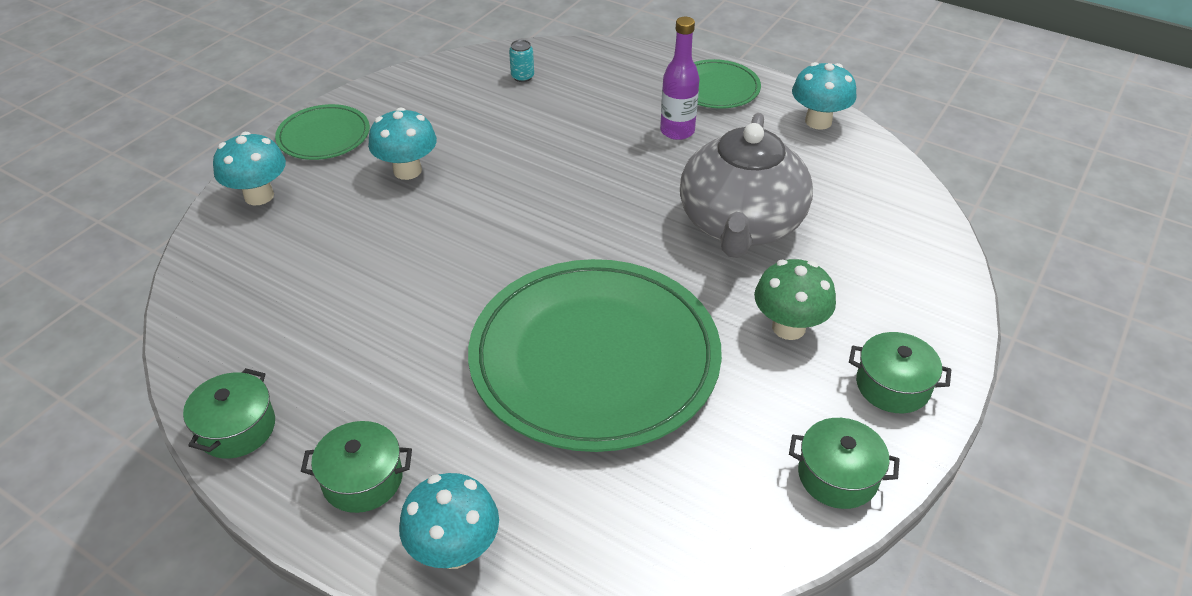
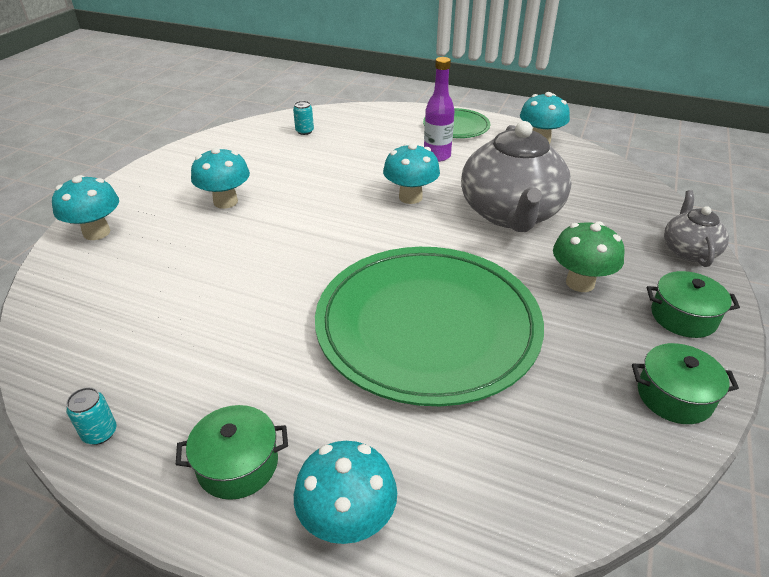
camera: 10 degrees left, 5 degrees down
green pot [183,368,275,459] -> turquoise can [66,387,117,445]
green plate [275,104,370,160] -> none
none -> turquoise mushroom [383,143,440,204]
none -> grey teapot [664,190,729,267]

